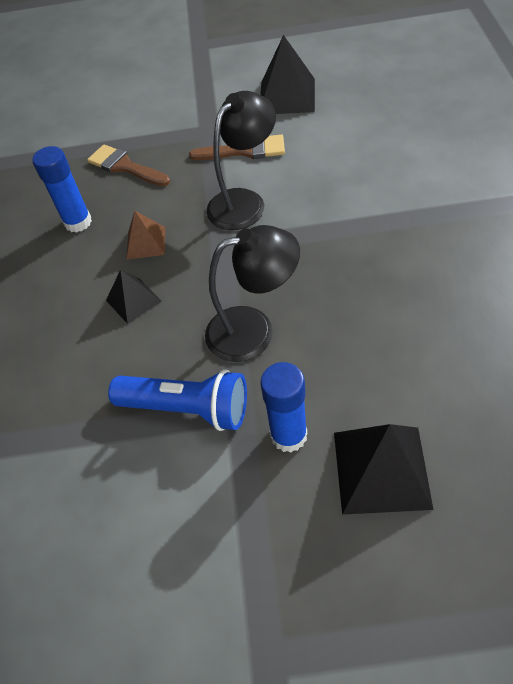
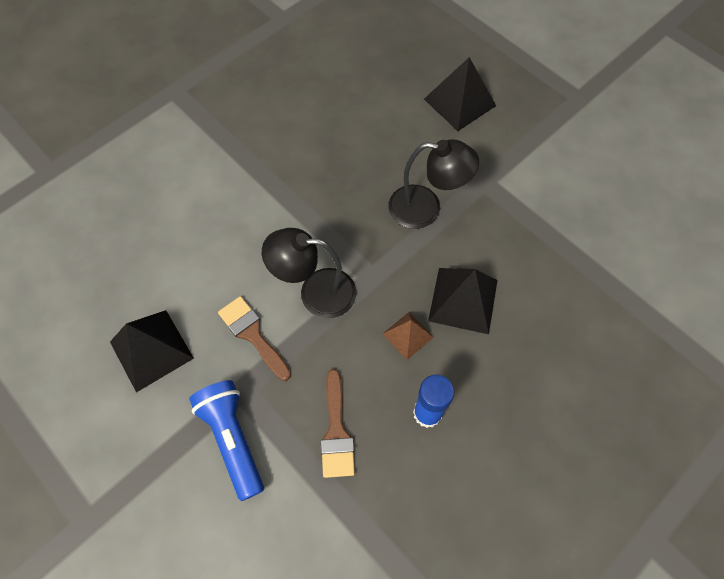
camera: 135 degrees left, 10 degrees up
black pyramid [106,270,161,324] -> black pyramid [428,268,497,334], size x1.70
blue flashlight [108,370,247,431] -> blue flashlight moved to [189,380,264,501]
black lamp [205,225,300,362] -> black lamp turned 150 degrees clockwise [389,139,479,229]
blue glue stick [260,362,307,453] -> none

